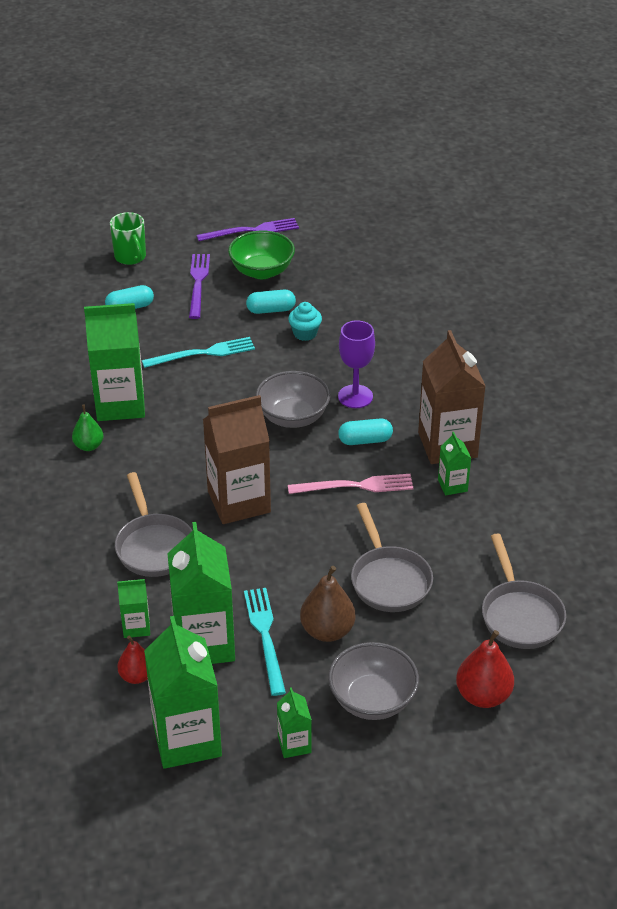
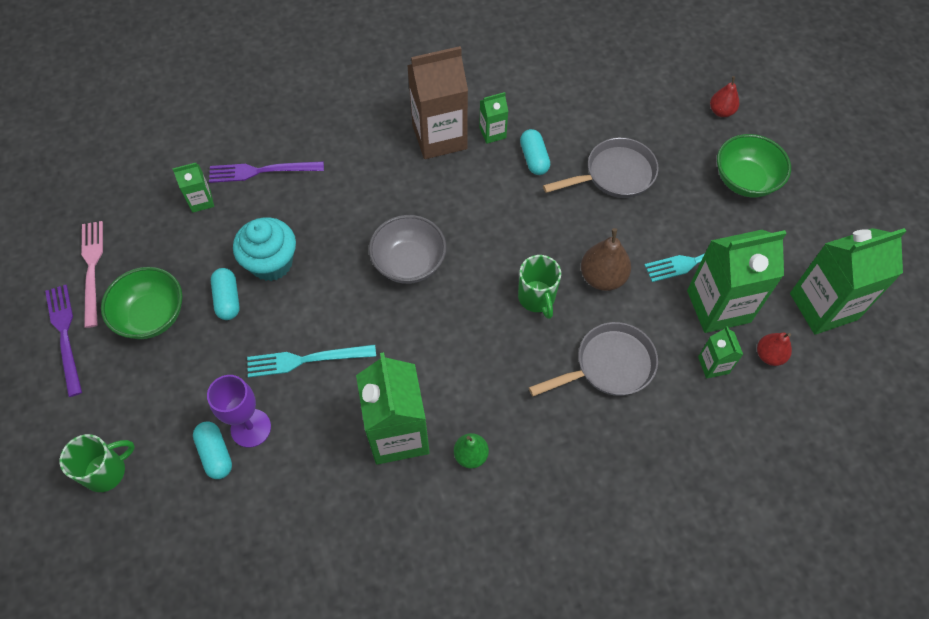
camera: 95 degrees left, 20 degrees up
turquoise fork [142,337,255,368] -> turquoise fork turned 75 degrees counterclockwise [247,345,376,377]
purple fork [189,254,210,319] -> purple fork moved to [209,161,324,183]
brown carton [203,395,271,524] -> green mug [518,255,561,319]
green carton [277,687,312,758] -> green carton moved to [172,163,214,213]
turquoise cupcake [288,302,322,341] -> turquoise cupcake [233,217,296,281], size x1.67
pink fork [288,474,413,494] -> pink fork moved to [81,221,103,328]
brown pear [300,566,355,642] -> brown pear moved to [581,228,631,291]
grey bowl [328,642,419,720] -> green bowl [717,134,791,197]
purple goblet [338,320,375,408] -> purple goblet moved to [207,375,271,448]
turquoise capsule [338,418,393,445] -> turquoise capsule moved to [520,129,550,175]
red pear [456,630,514,708] -> red pear [710,76,739,117], size x0.64
grey pan [482,533,566,649] -> none

